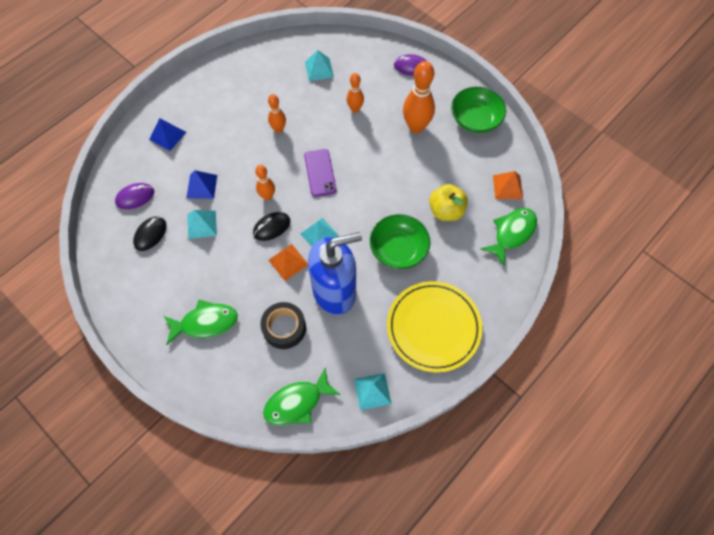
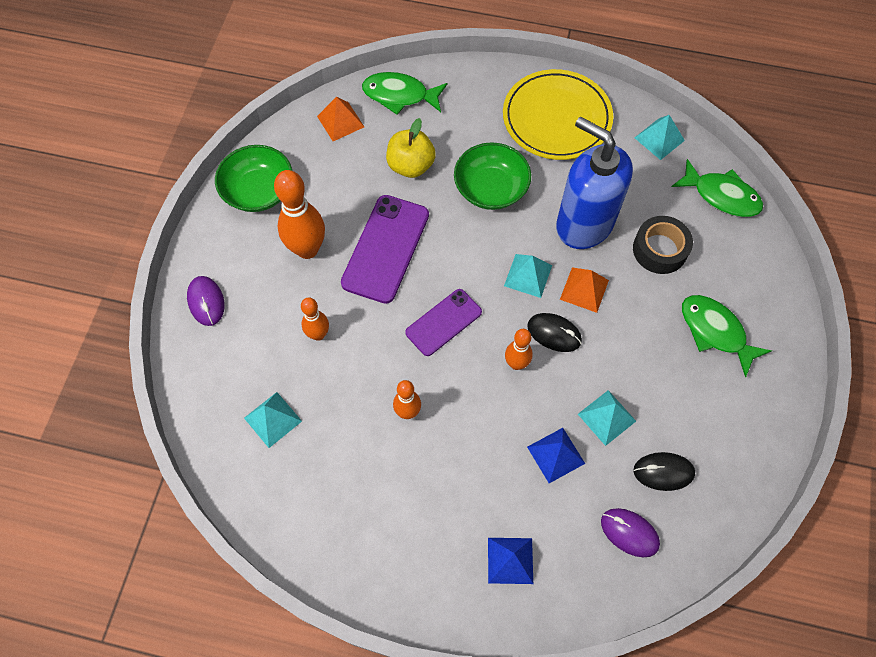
camera: 120 degrees left, 0 degrees up
none -> purple phone [341,195,429,304]

